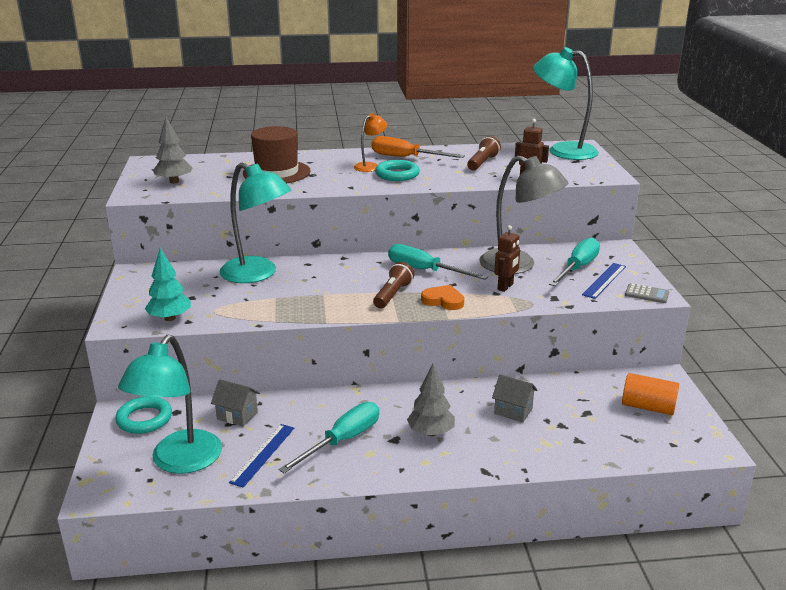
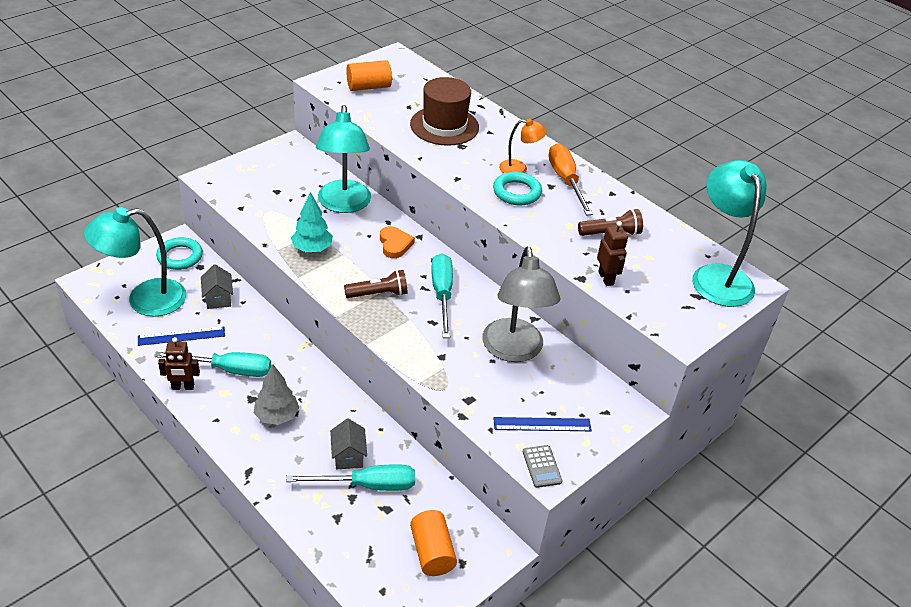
camera: 50 degrees right, 15 degrees up
turquoise tree [145,248,191,321] -> turquoise tree moved to [291,192,333,252]
grey tree [153,117,193,183] -> orange cylinder [346,60,392,91]
orange heart [421,285,464,310] -> orange heart moved to [380,226,415,258]
brown robot [494,225,520,292] -> brown robot moved to [158,337,200,390]
turquoise screwdriver [549,237,600,286] -> turquoise screwdriver moved to [286,464,415,491]

